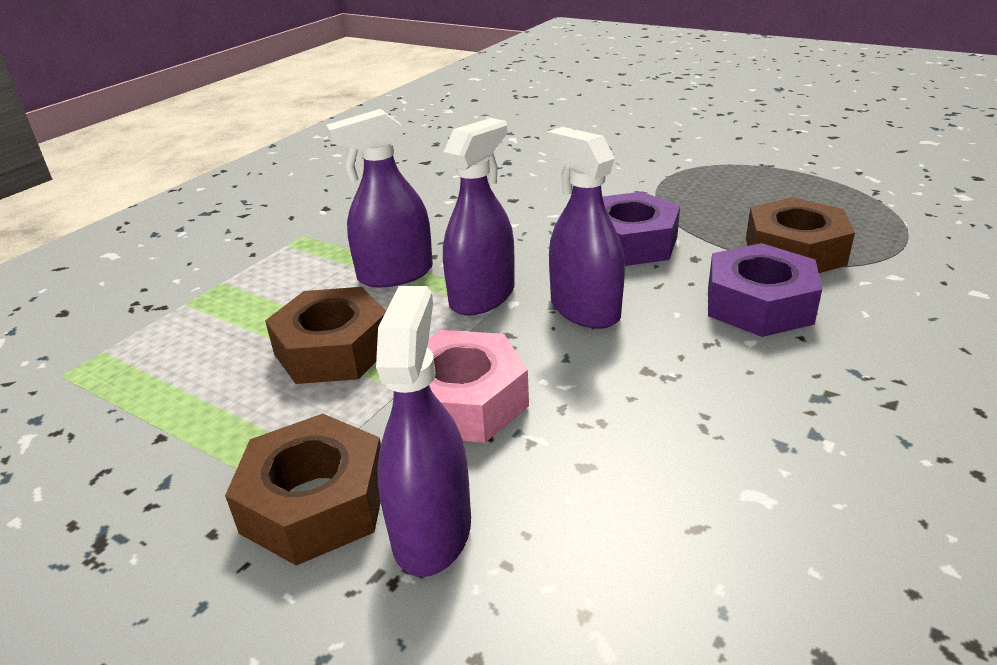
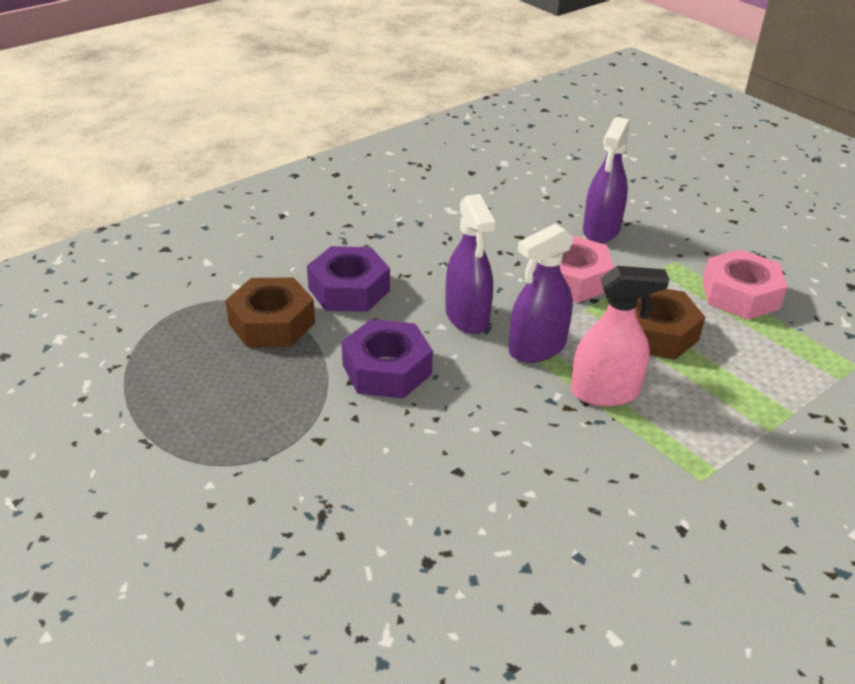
camera: 165 degrees left, 5 degrees up
brown nut [225,414,381,566] -> none
purple spray bottle [326,109,433,287] -> pink spray bottle [571,266,669,406]
none -> pink nut [702,249,788,320]

